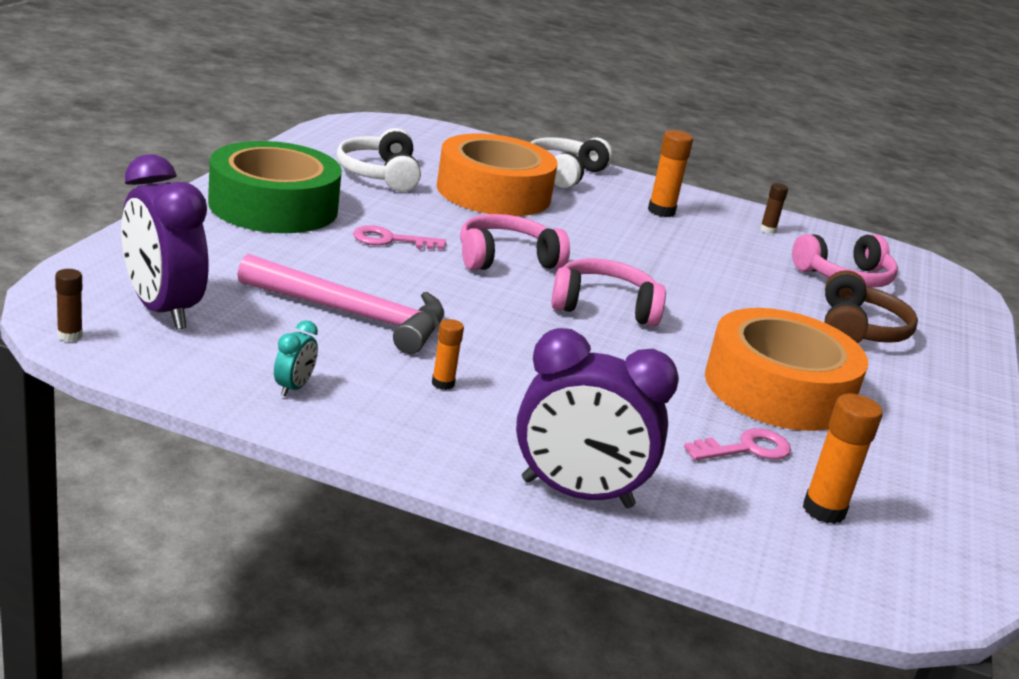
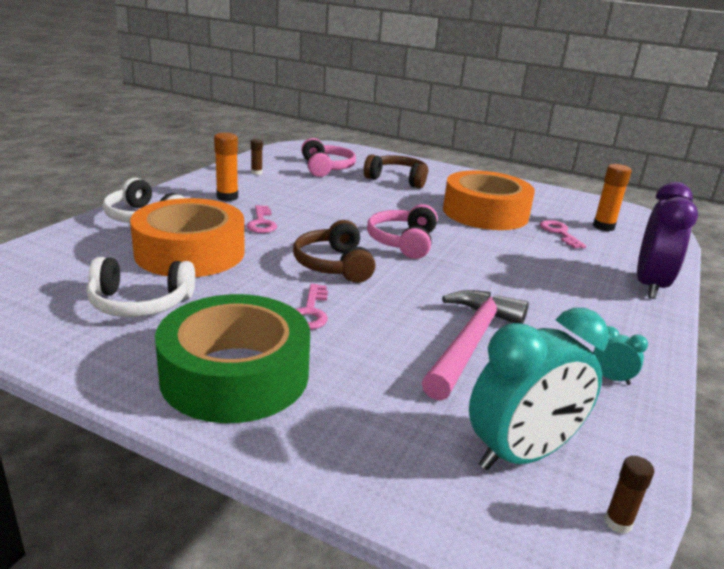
camera: 80 degrees left, 0 degrees up
purple clock [121,154,209,329] -> turquoise clock [469,308,609,470]
orange glue stick [432,319,464,390] -> none
pink headphones [460,214,570,270] -> brown headphones [293,220,376,283]
none -> pink key [247,205,277,233]

